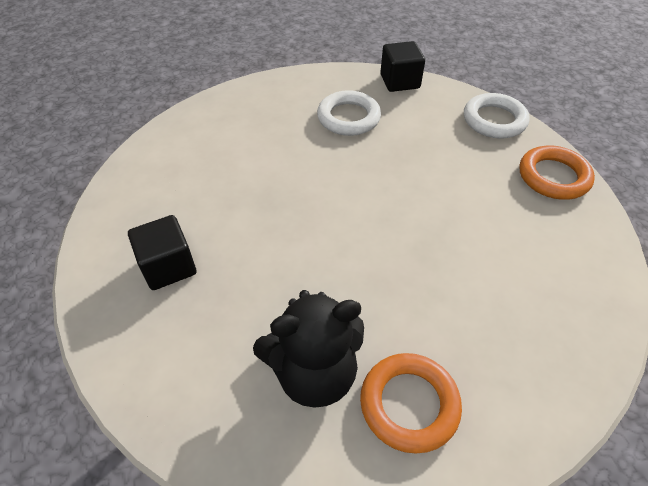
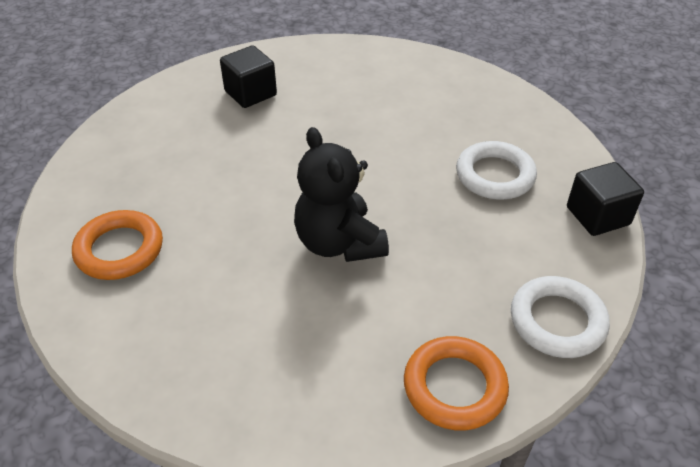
camera: 80 degrees right, 5 degrees down
black teddy bear [253,290,364,408] -> black teddy bear moved to [294,127,389,262]

